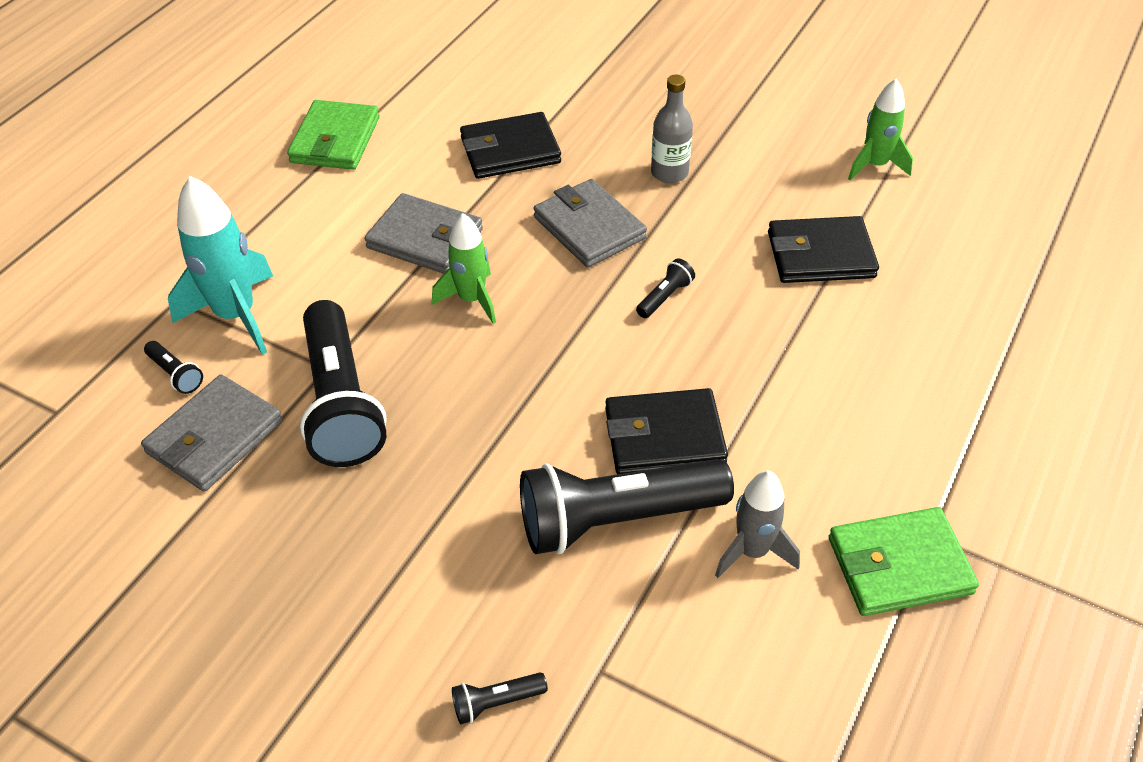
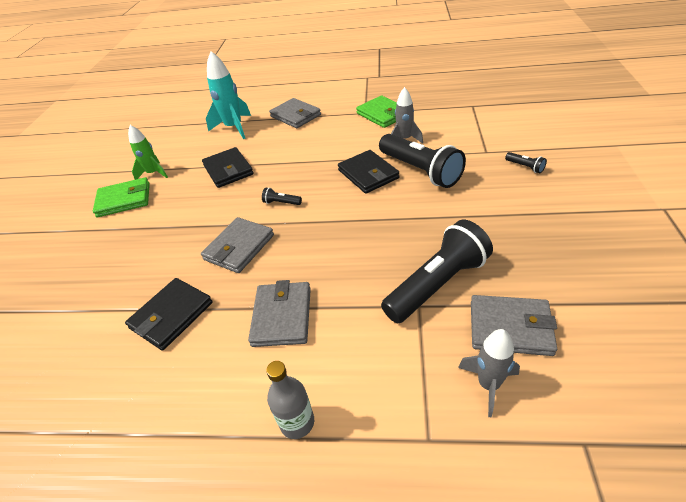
camera: 110 degrees left, 5 degrees down
black flashlight [144,341,203,394] -> grey rocket [458,329,520,418]
turquoise rocket [168,176,273,355] -> turquoise rocket moved to [206,51,251,139]
green wallet [287,100,379,170] -> green wallet moved to [93,177,150,217]
green rocket [432,213,496,324] -> none
black wallet [460,112,561,179] -> black wallet turned 75 degrees clockwise [125,278,212,351]
grey bottle [651,75,693,183] -> grey bottle moved to [266,361,314,439]
none -> grey wallet [269,98,321,128]

